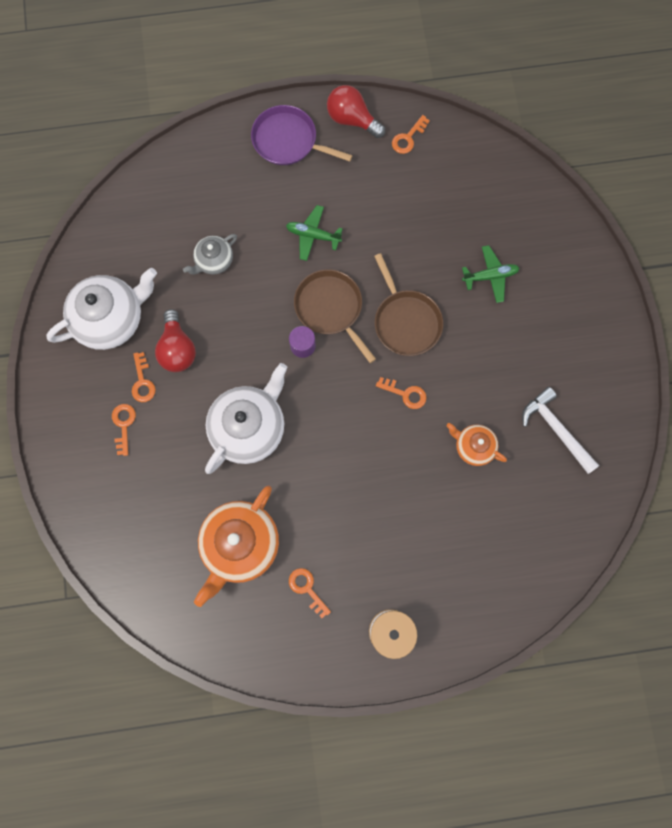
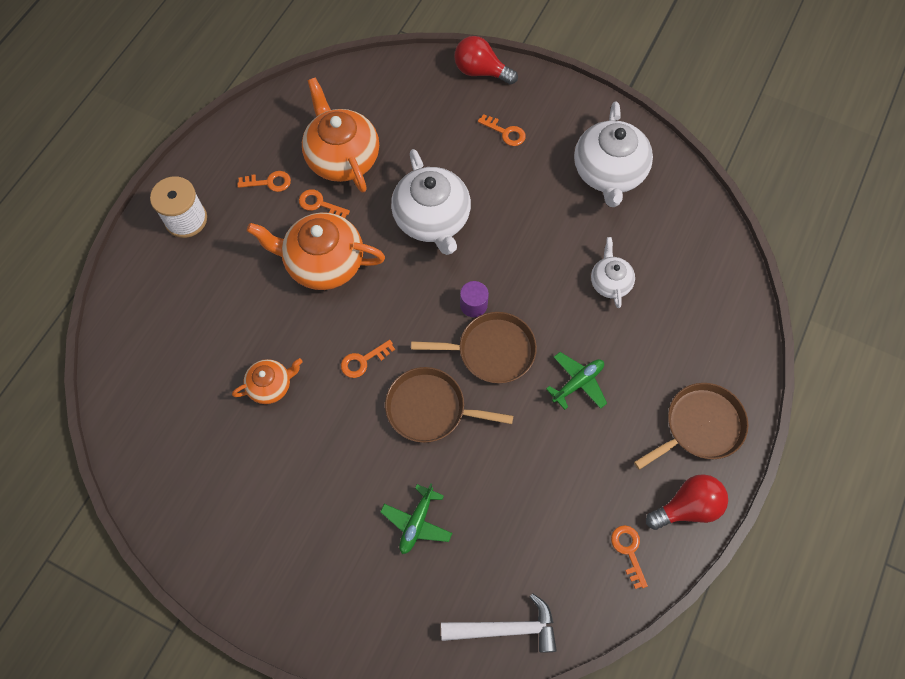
camera: 125 degrees right, 10 degrees down
orange key [132,352,156,402] -> orange key moved to [299,189,350,218]
red light bulb [155,309,196,372] -> red light bulb moved to [454,36,518,85]
grey teapot [183,234,237,275] -> white teapot [591,237,635,308]
purple pan [251,105,353,165] -> brown pan [634,383,748,470]
white hammer [522,387,599,474] -> white hammer moved to [441,593,557,653]
none -> orange teapot [247,212,385,290]

